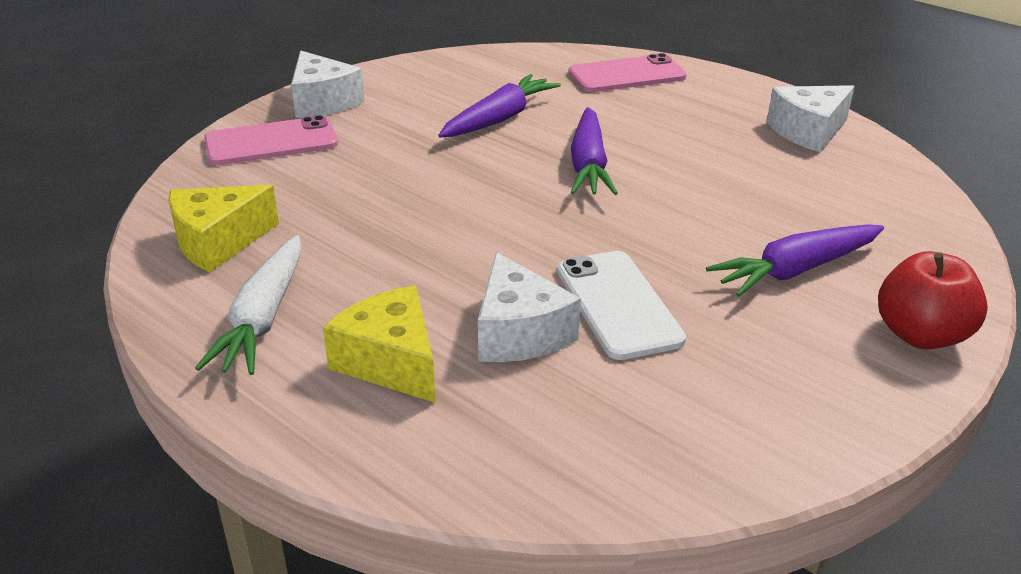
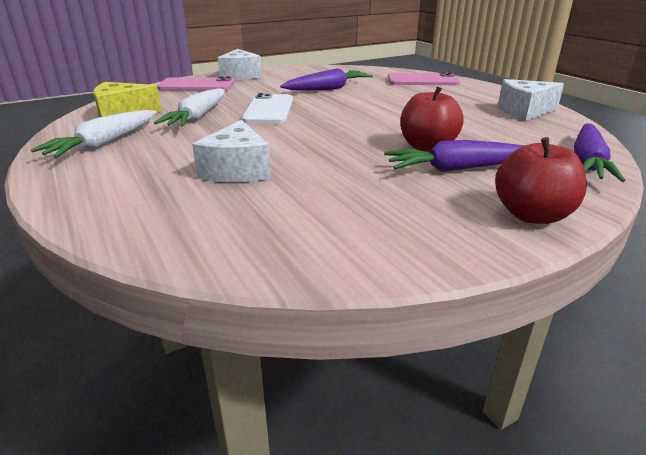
camera: 20 degrees right, 5 degrees down
yellow cheese [323,286,435,403] -> none
white phone [557,251,686,360] -> white phone moved to [242,93,293,124]
purple carrot [571,107,618,195] -> purple carrot moved to [574,123,625,182]
none -> white carrot [154,88,225,127]
none -> red apple [401,86,464,152]

